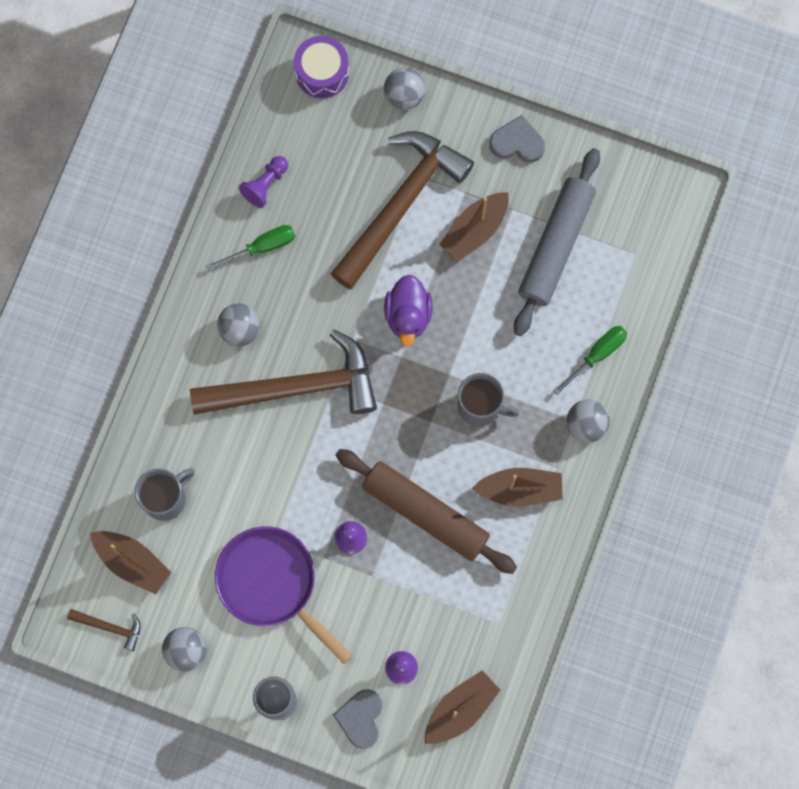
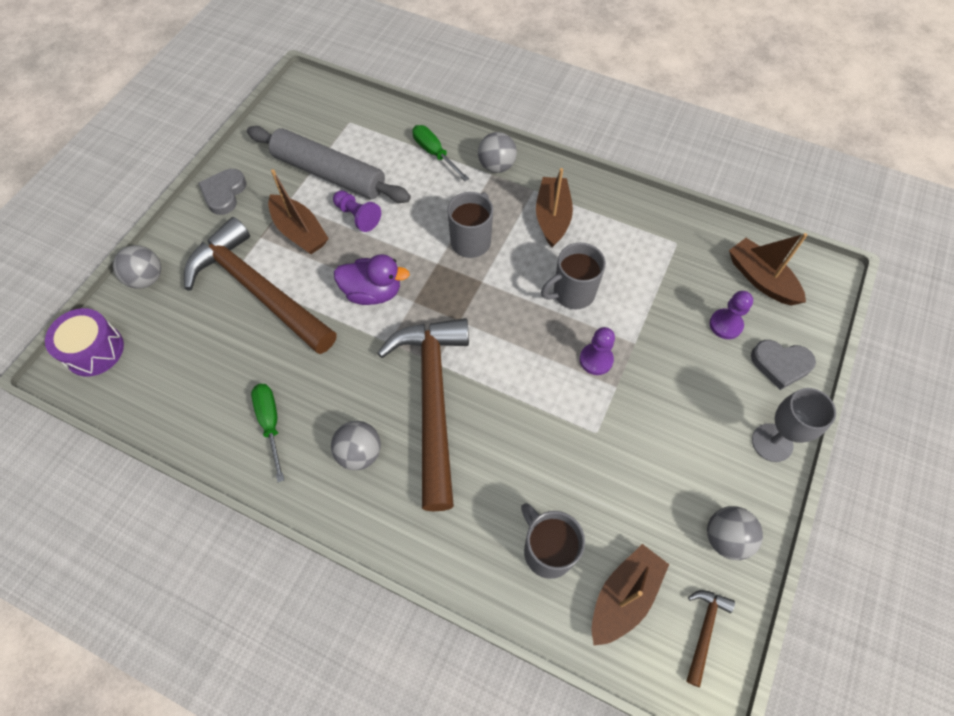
camera: 85 degrees left, 15 degrees down
purple pan [215,526,353,664] -> none
purple pawn [239,156,288,208] -> purple pawn moved to [333,190,381,232]
brown rolling pin [336,449,517,574] -> grey mug [541,243,606,309]

